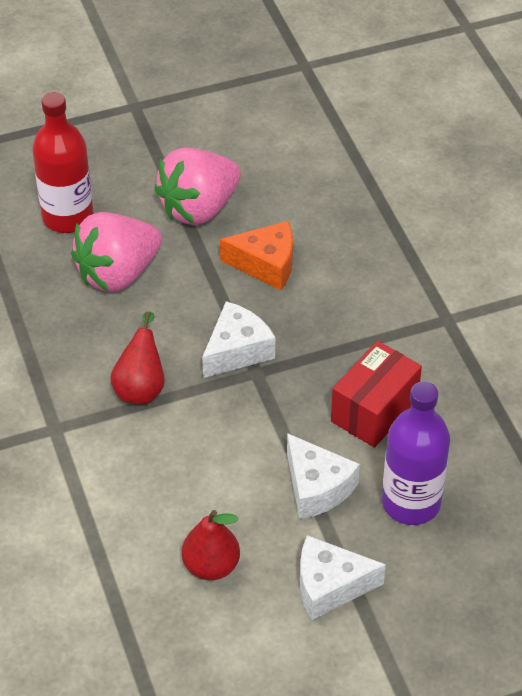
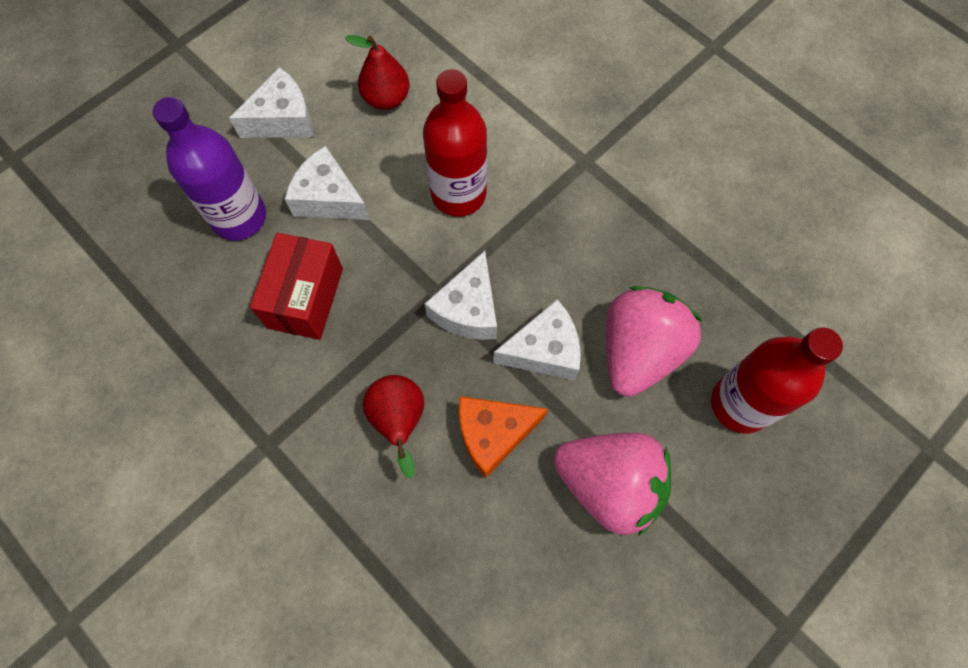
camera: 155 degrees right, 20 degrees up
red pear [110,312,165,405] -> red pear moved to [363,375,424,478]
pink strawberry [154,148,241,225] -> pink strawberry turned 90 degrees clockwise [553,433,671,536]
none -> red bottle [423,69,487,217]
none -> white cheese [493,299,581,380]

